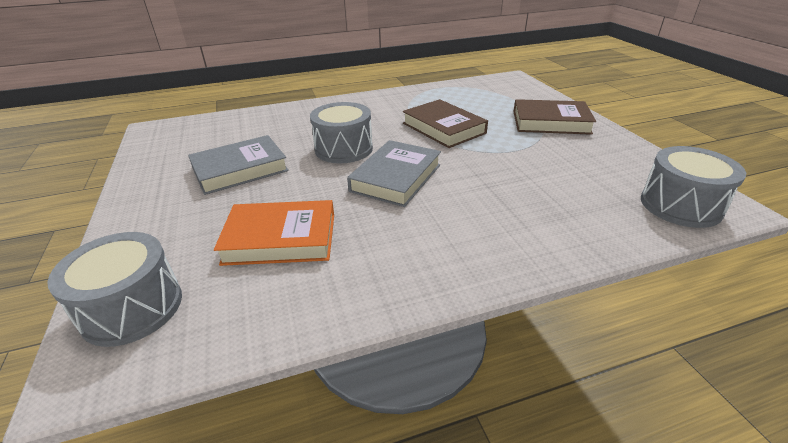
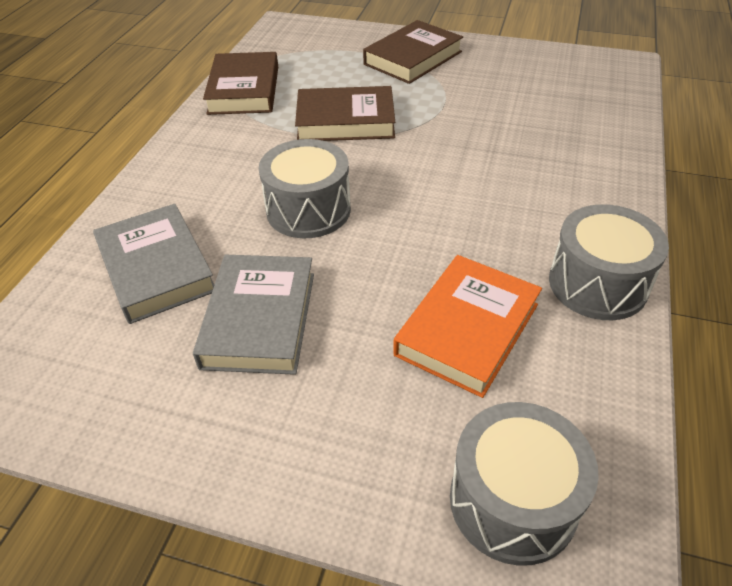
camera: 55 degrees left, 10 degrees up
grey book [347,140,441,207] -> grey book moved to [93,204,214,324]
grey drum [641,146,746,228] -> grey drum moved to [549,204,669,320]
none -> brown book [203,52,278,115]

